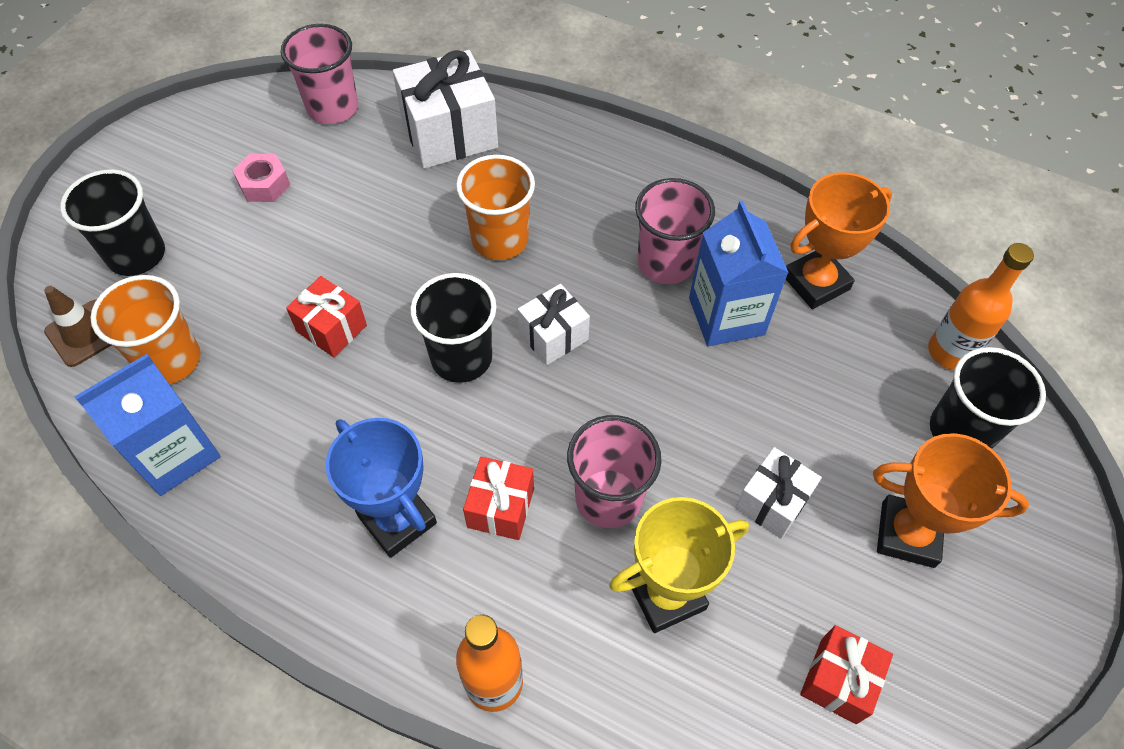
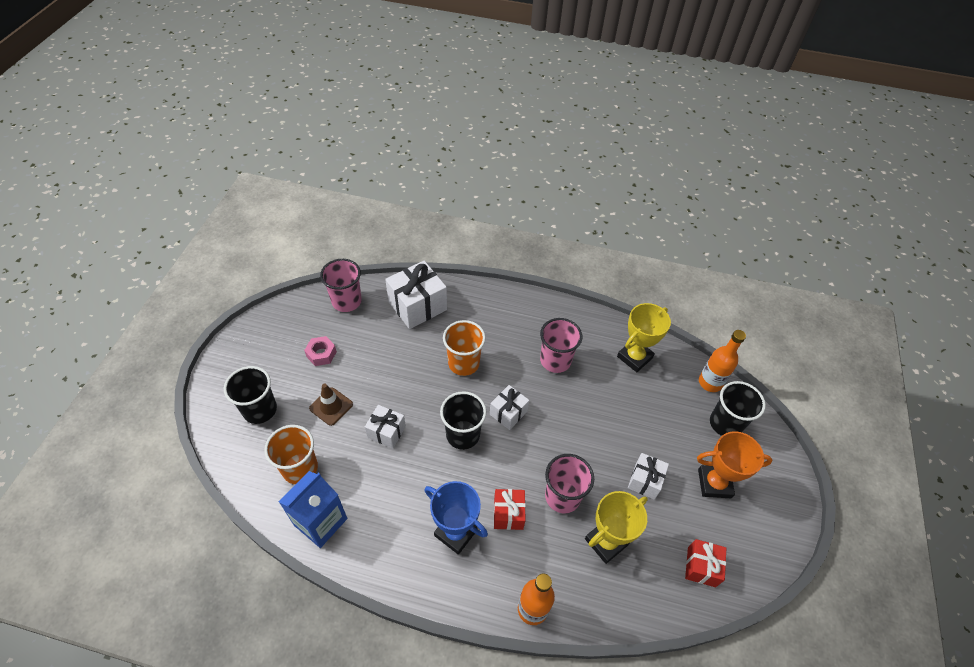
camera: 15 degrees left, 5 degrees down
brown traffic cone [44,286,111,367] -> brown traffic cone moved to [309,383,353,426]
red gift [286,276,367,357] -> white gift [365,405,406,448]
blue carton [689,200,789,346] -> none
orange trophy [786,172,892,309] -> yellow trophy [617,303,671,372]

